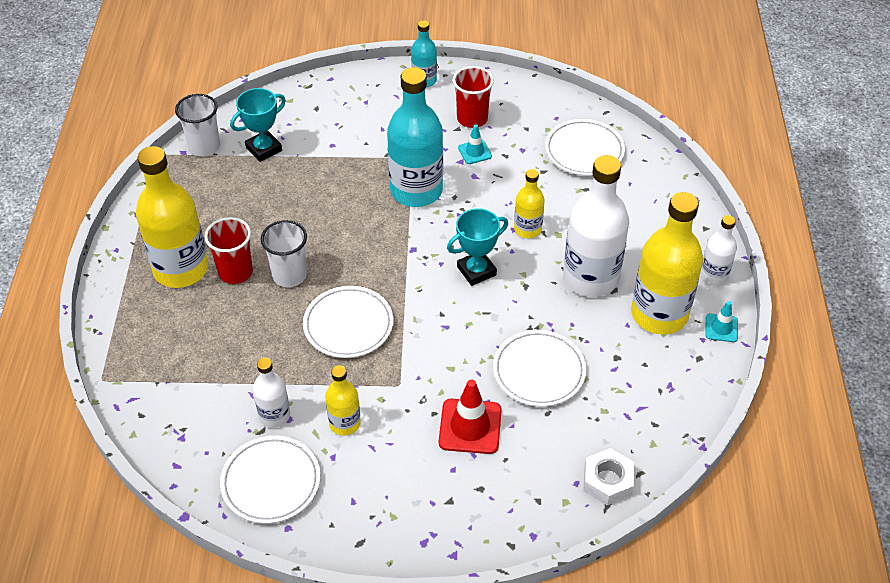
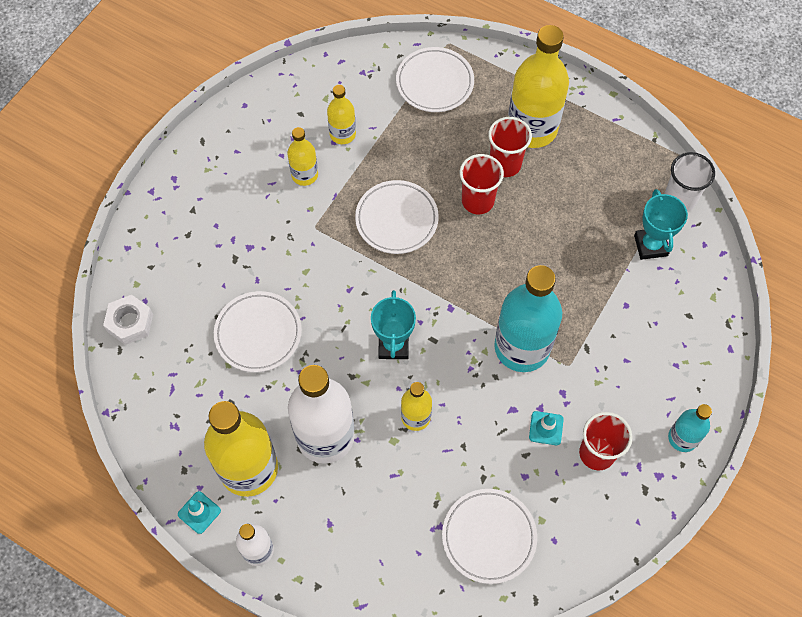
camera: 120 degrees right, 15 degrees up
white plate [220,436,320,524] -> white plate moved to [396,47,474,112]
white bottle [253,358,290,428] -> yellow bottle [327,85,356,144]
white cup [261,220,307,287] -> red cup [460,154,504,214]
red traffic cone [439,380,502,454] -> none

